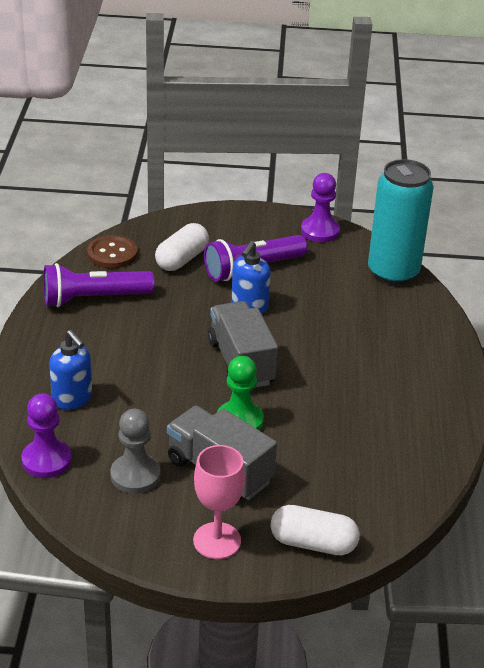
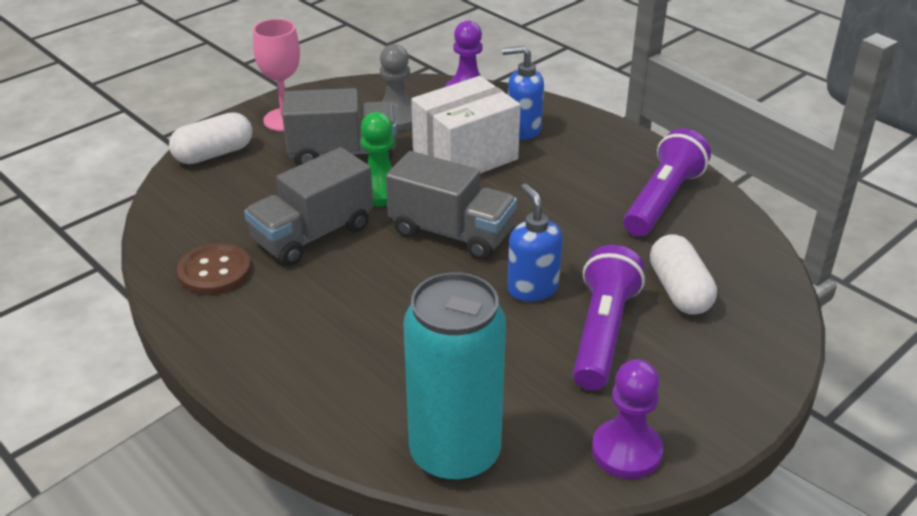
camera: 135 degrees right, 0 degrees up
brown button [87,235,138,269] -> brown button moved to [177,243,251,295]
none -> grey truck [244,147,373,266]
none -> white box [411,76,521,174]

